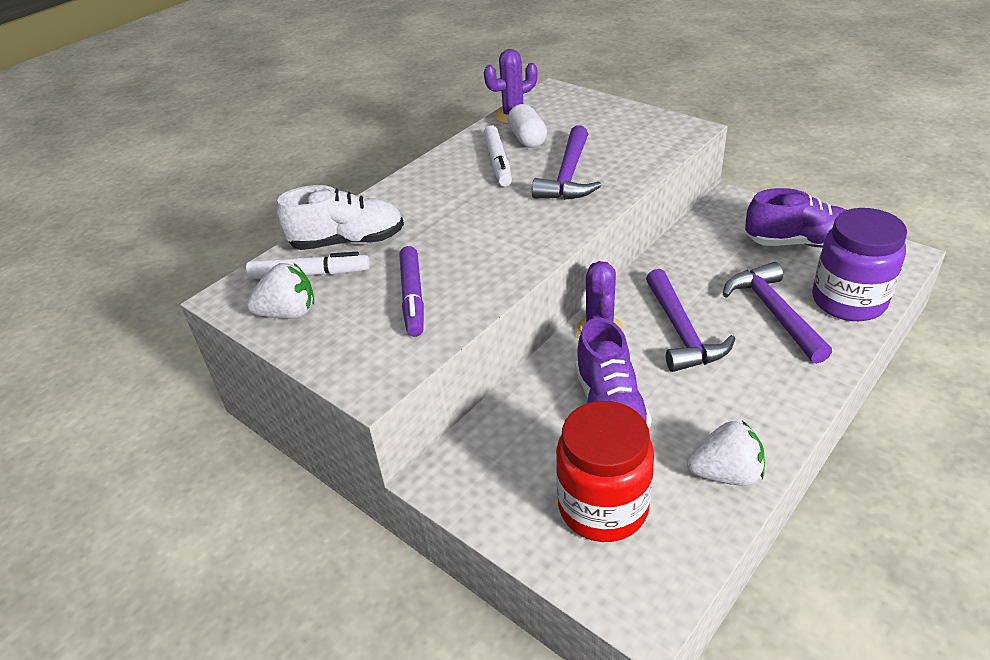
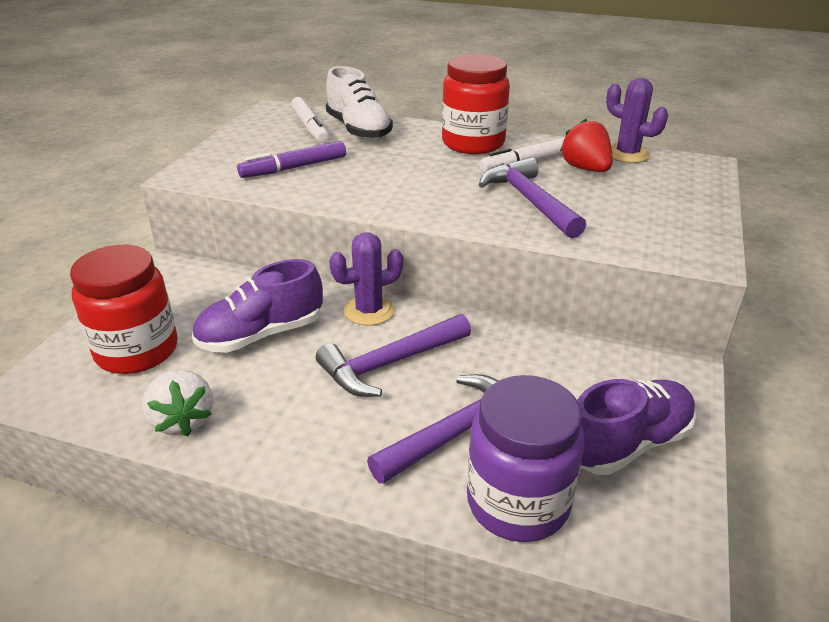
camera: 65 degrees right, 5 degrees down
white strawberry [246,263,314,319] -> none
white capsule [508,104,547,148] -> red strawberry [560,119,613,172]
purple hammer [532,125,601,200] -> purple hammer turned 75 degrees clockwise [479,157,586,238]
purple shoe [745,188,846,247] -> purple shoe turned 105 degrees counterclockwise [577,379,696,475]
none -> red jar [442,54,510,154]

